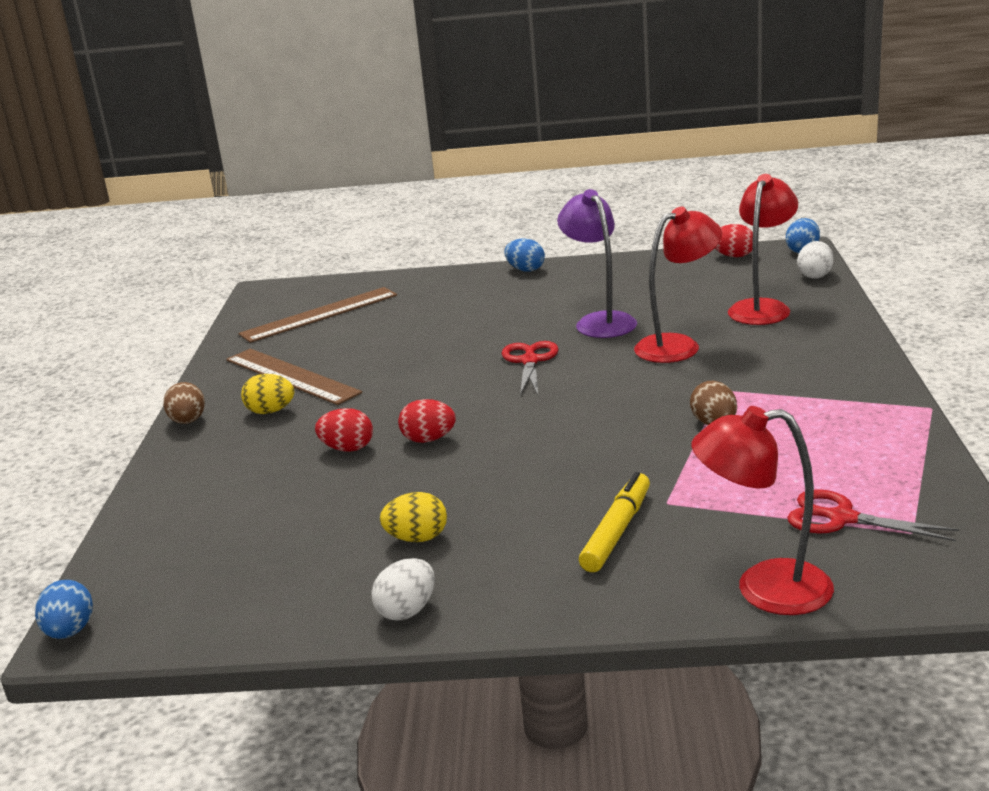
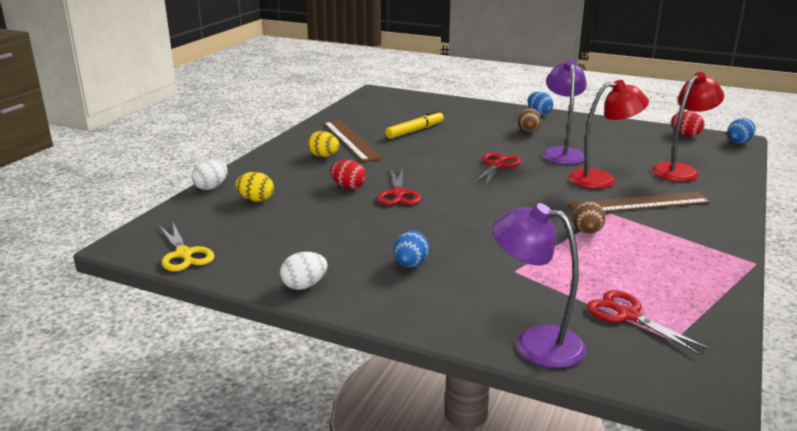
camera: 20 degrees right, 0 degrees up
blue egg [35,580,93,639] -> blue egg moved to [394,231,429,267]
brown egg [163,382,205,424] -> brown egg moved to [518,108,542,132]
brown ruler [238,287,397,343] -> brown ruler moved to [568,192,711,212]
yellow egg [380,492,447,542] -> yellow egg moved to [235,172,274,202]
red egg [398,399,456,443] -> red scissors [377,168,421,205]
yellow marker [579,472,650,572] -> yellow marker moved to [385,111,444,139]
red lamp [691,406,834,615] -> purple lamp [492,203,587,368]
white egg [797,241,833,279] -> white egg moved to [191,160,228,190]
none -> yellow scissors [159,223,215,271]

